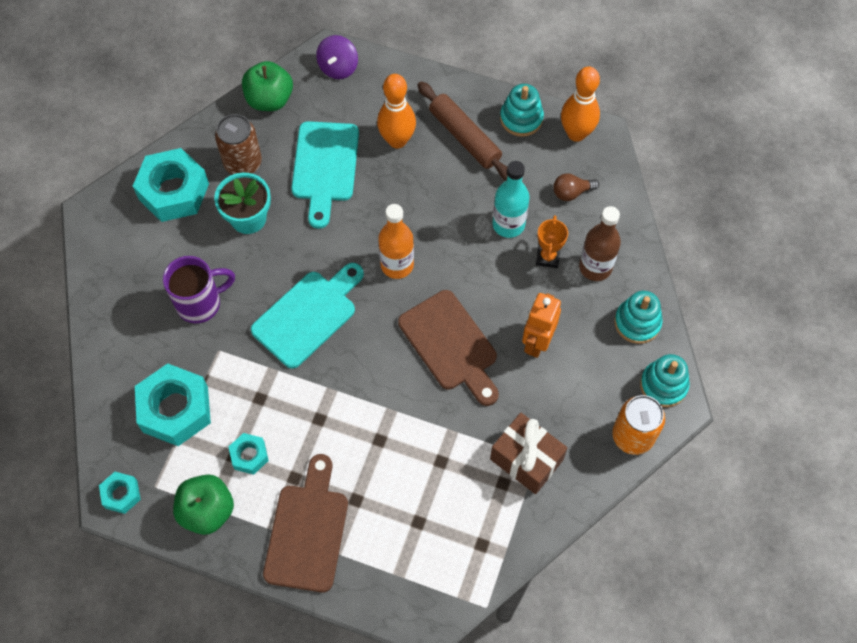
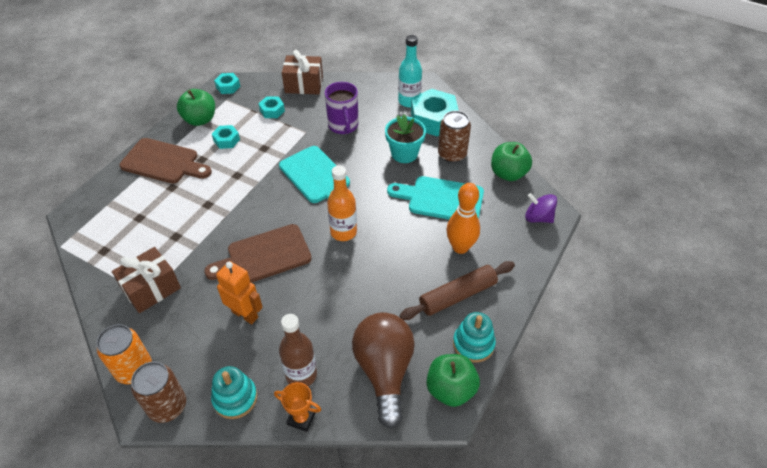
camera: 100 degrees right, 15 degrees down
turquoise nut [135,363,211,446] -> turquoise nut [259,96,285,118], size x0.51
turquoise bottle [492,161,530,238] -> turquoise bottle moved to [398,35,422,107]
orange trophy [536,215,568,268] -> orange trophy moved to [274,382,321,432]
brown light bulb [553,173,599,201] -> brown light bulb [352,312,415,429], size x2.31
orange bowling pin [561,66,600,142] -> green apple [427,354,480,407]
turquoise stacking toy [640,354,690,407] -> brown can [131,362,186,423]
none -> brown gift [282,50,323,95]

